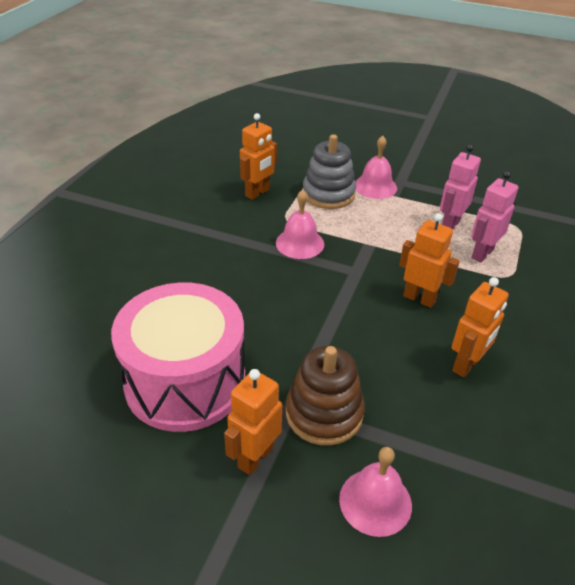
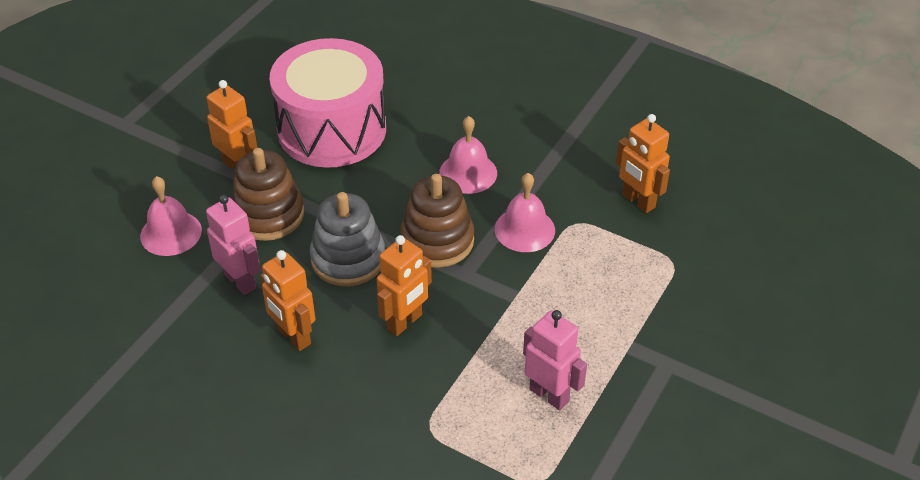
camera: 100 degrees right, 5 degrees up
grey stacking toy [303,134,356,209] -> grey stacking toy moved to [310,192,385,287]
pink bell [355,136,397,199] -> pink bell moved to [439,116,497,194]
pink robot [471,171,518,262] -> pink robot moved to [206,195,260,295]
none -> brown stacking toy [400,174,474,268]

